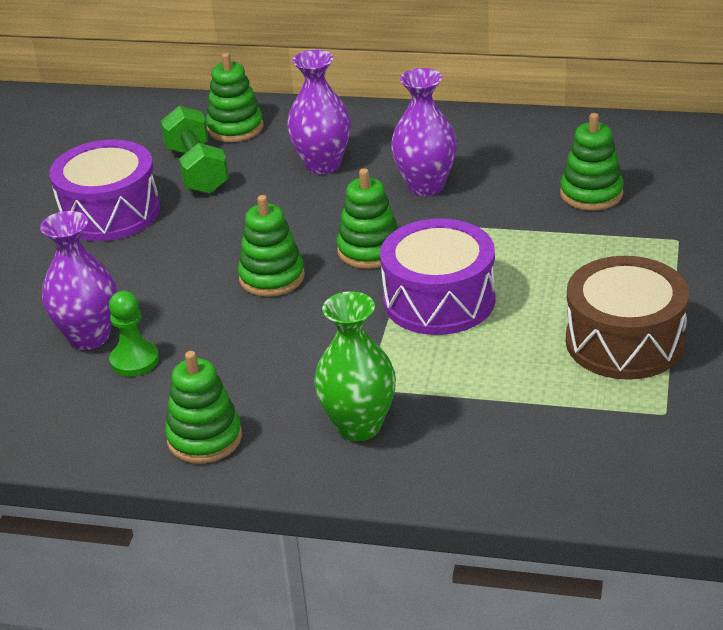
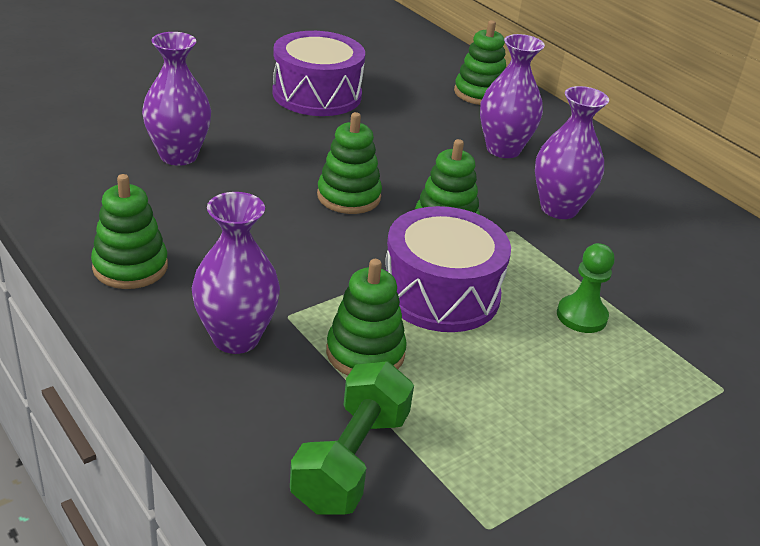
camera: 35 degrees right, 0 degrees up
green pawn [109,291,159,376] -> green pawn moved to [557,243,614,333]
green dumbbell [160,106,229,194] -> green dumbbell moved to [290,361,414,515]
green vase [314,291,396,441] -> purple vase [192,192,280,354]
green stacking toy [560,113,624,211] -> green stacking toy moved to [326,259,407,375]
brown drum [566,256,689,380] -> none

